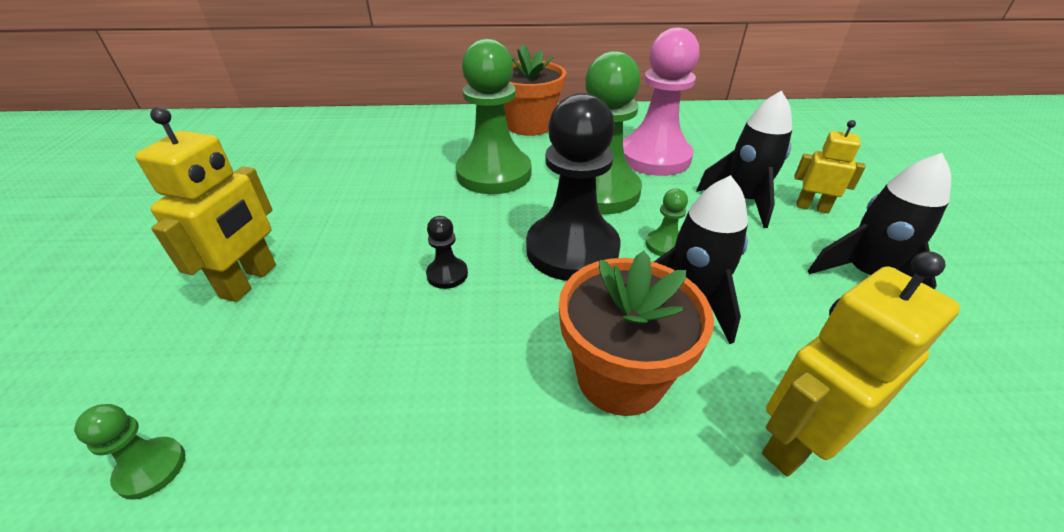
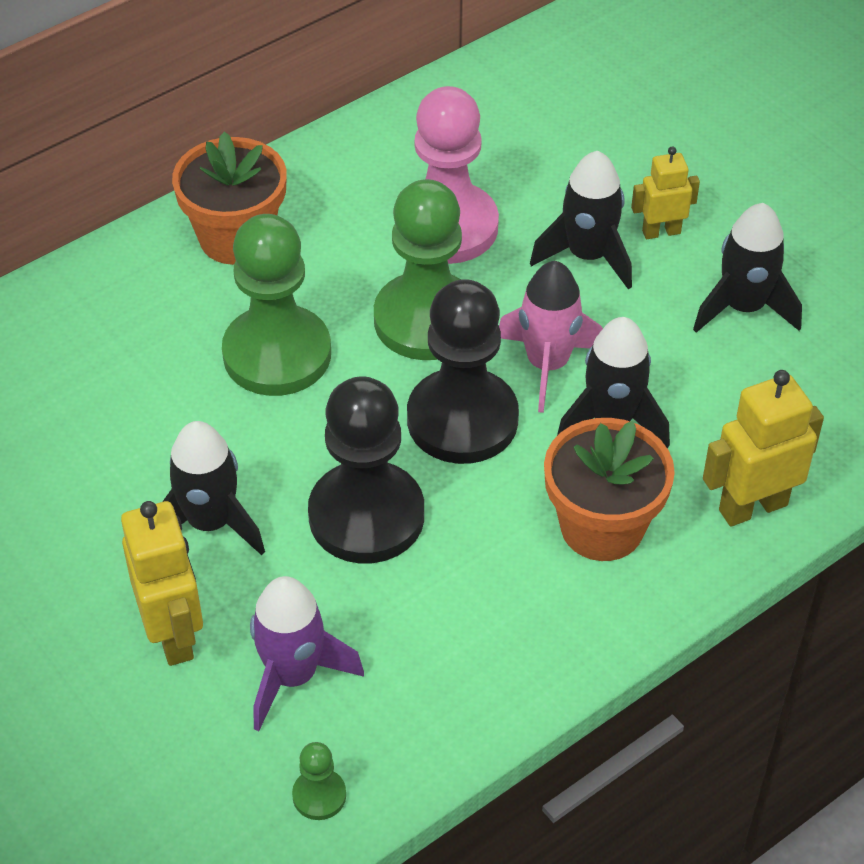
camera: 35 degrees left, 10 degrees up
black pawn [426,216,468,289] -> black pawn [308,376,424,564], size x2.40
green pawn [646,189,688,256] -> pink rocket [499,261,603,413]
yellow robot [762,251,960,477] -> yellow robot turned 45 degrees clockwise [703,370,824,527]
none -> black rocket [162,421,265,555]
none -> purple rocket [250,576,364,731]

